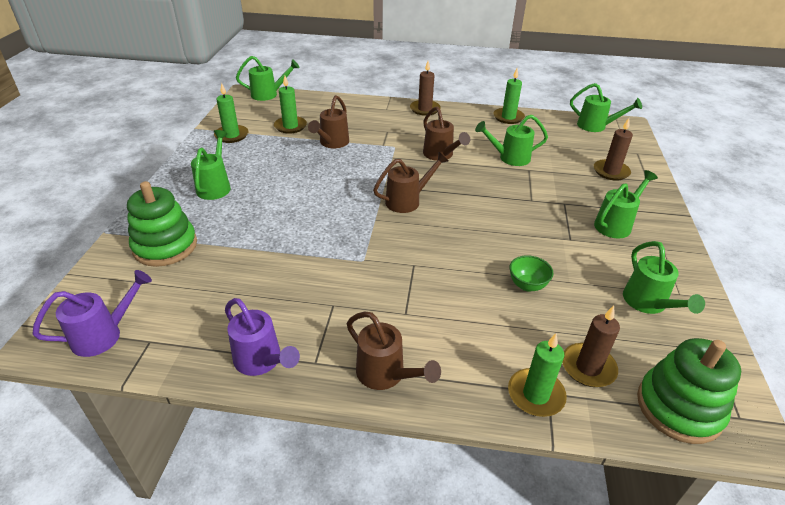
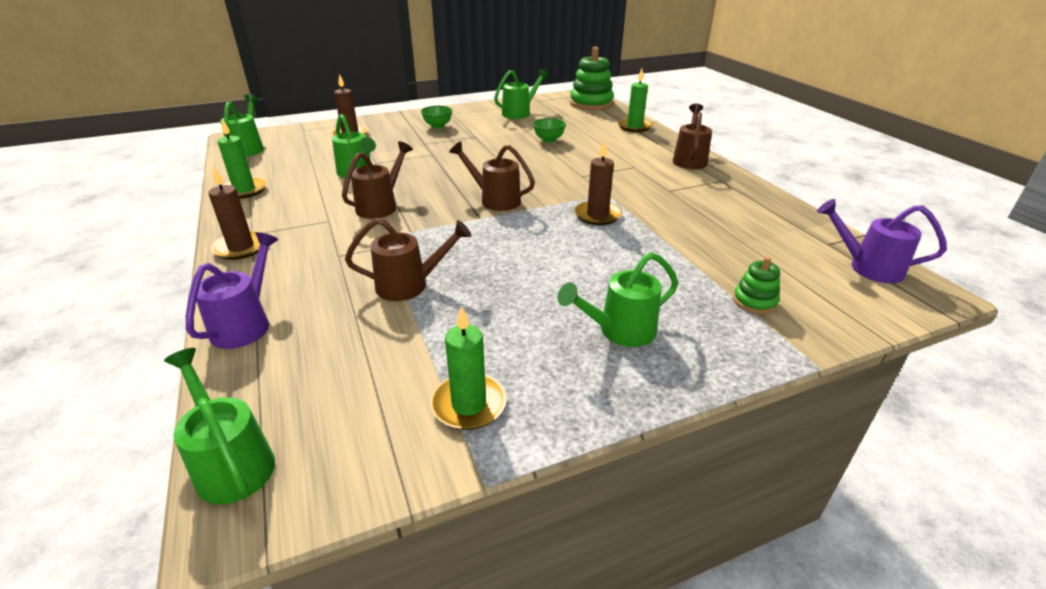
camera: 120 degrees left, 5 degrees down
green stacking toy [127,181,197,267] -> green stacking toy [733,257,780,314], size x0.50
purple watering can [225,298,300,376] -> purple watering can moved to [186,232,278,349]
green candle [274,76,307,134] -> none
brown candle [562,306,620,387] -> brown candle moved to [574,140,622,225]
green watering can [594,170,658,239] -> green bowl [421,106,452,129]

